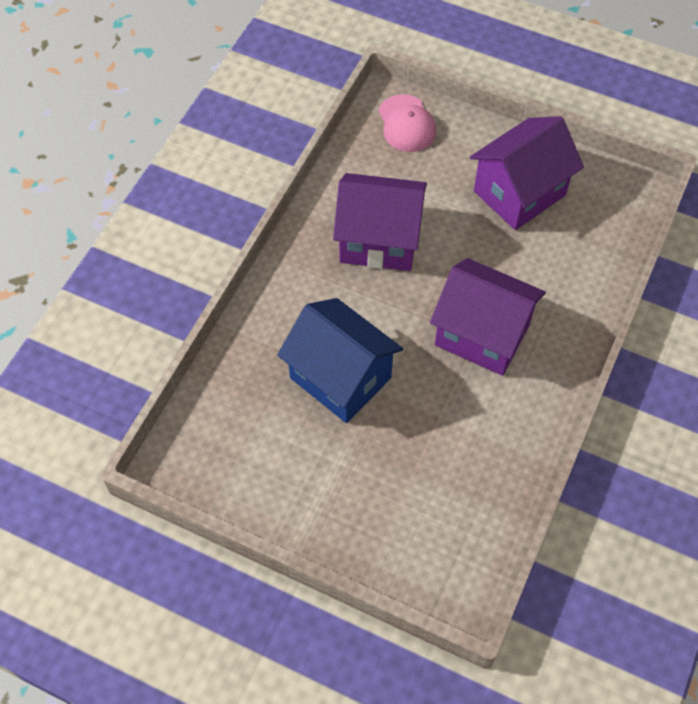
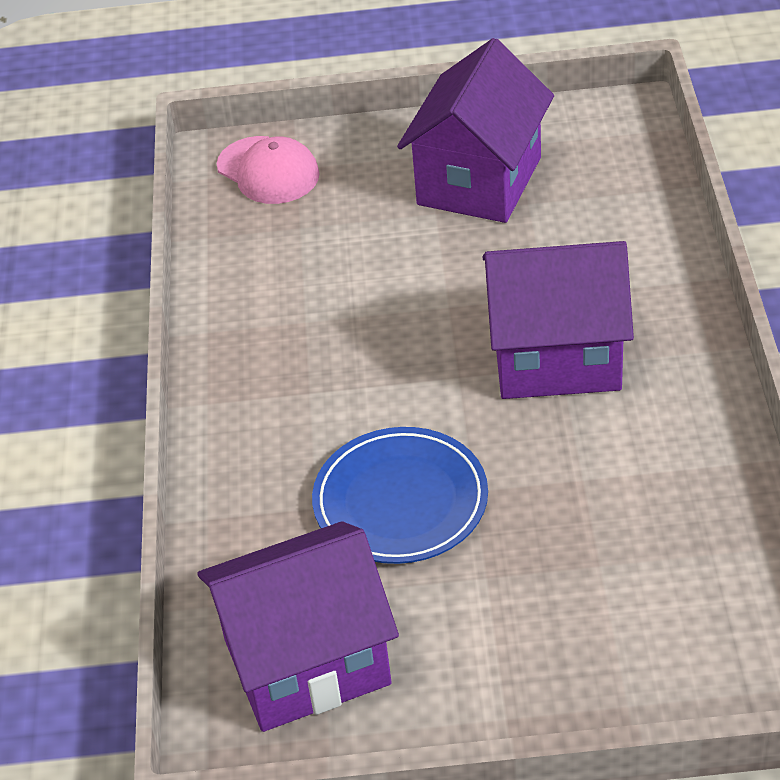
camera: 25 degrees left, 15 degrees down
blue house [277,298,403,423] -> blue plate [312,427,488,564]
purple house [333,173,427,271] -> purple house moved to [198,521,399,732]

